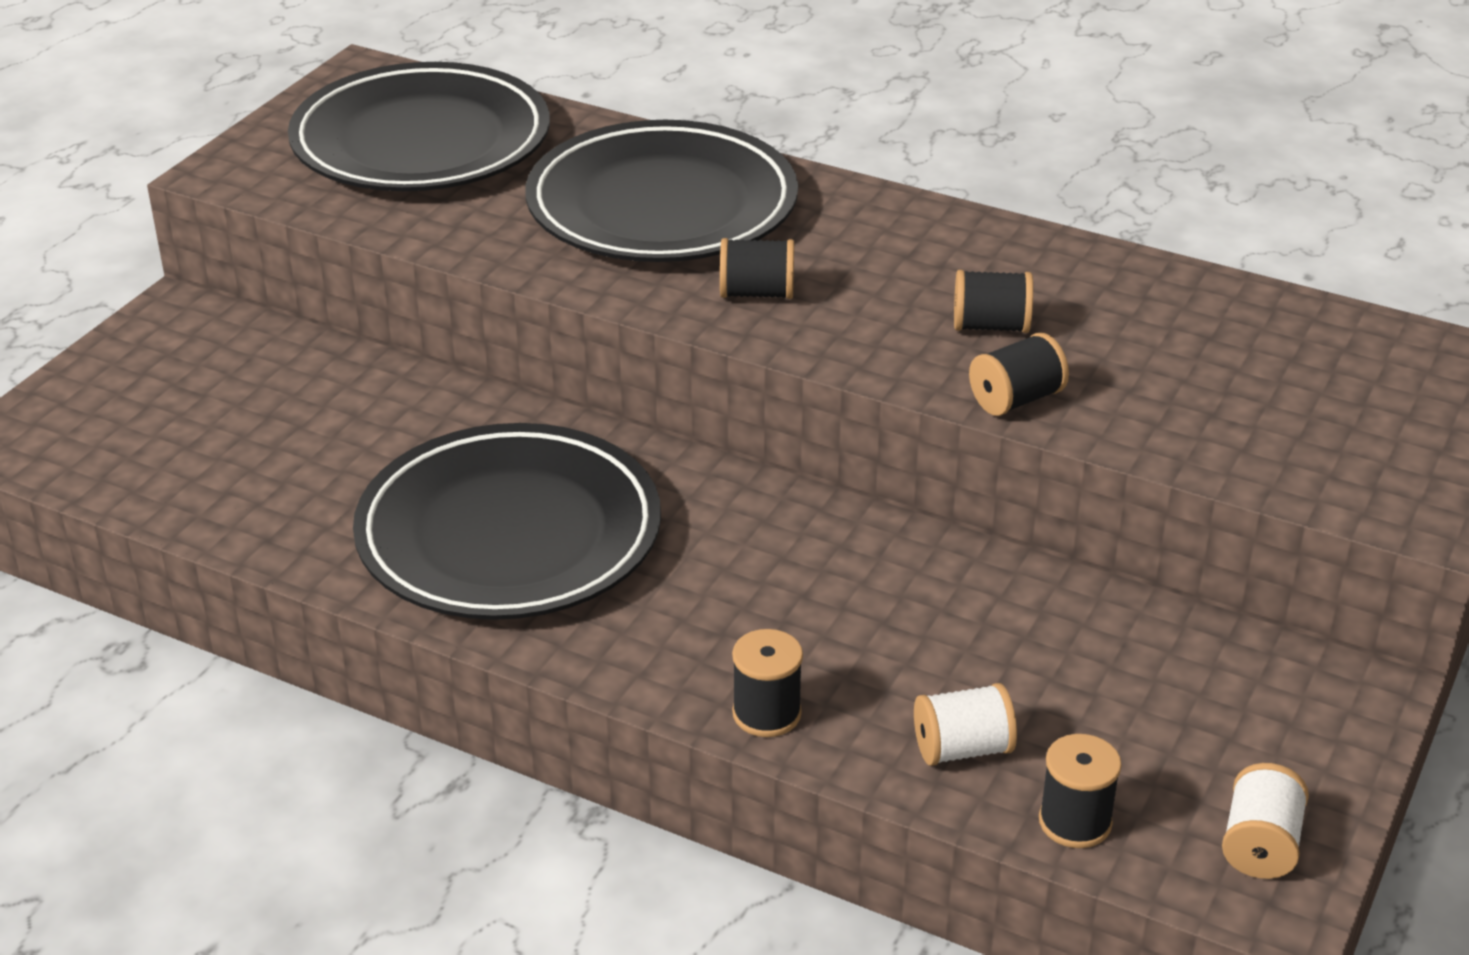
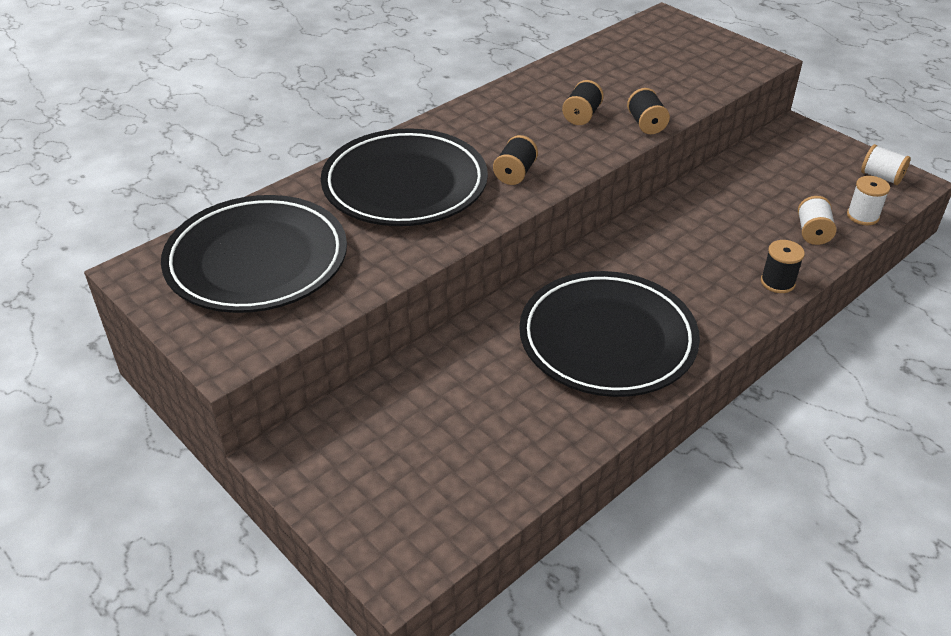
camera: 70 degrees left, 5 degrees up
black spool [1039,734,1122,848] -> white spool [847,176,890,225]

